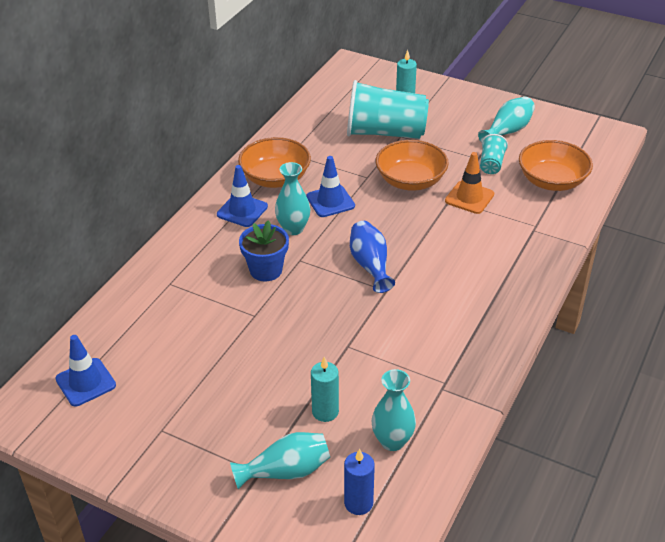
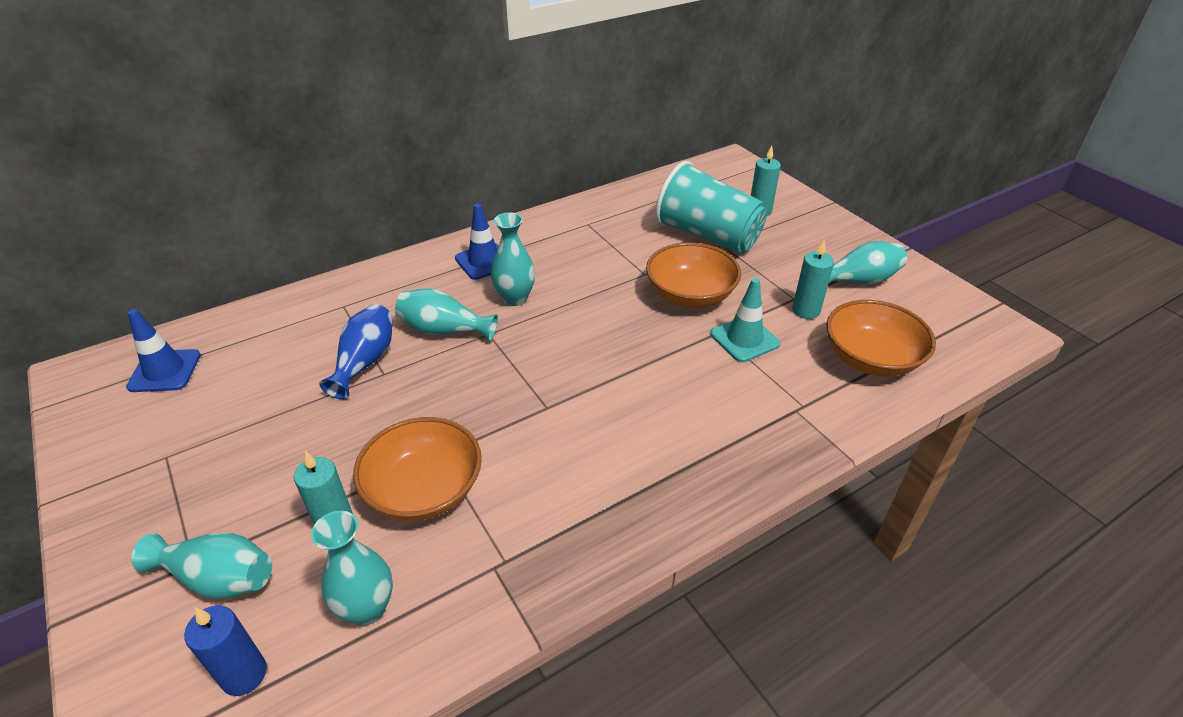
camera: 30 degrees right, 0 degrees up
orange bowl [238,137,311,188] -> orange bowl moved to [353,417,482,521]
blue flower pot [239,220,289,281] -> turquoise vase [395,288,498,342]
blue traffic cone [306,156,355,217] -> none
blue vase [350,221,395,293] -> blue vase moved to [319,304,393,399]
orange traffic cone [445,152,494,214] -> turquoise traffic cone [710,278,780,362]
turquoise cup [480,134,508,174] -> turquoise candle [792,239,834,319]

